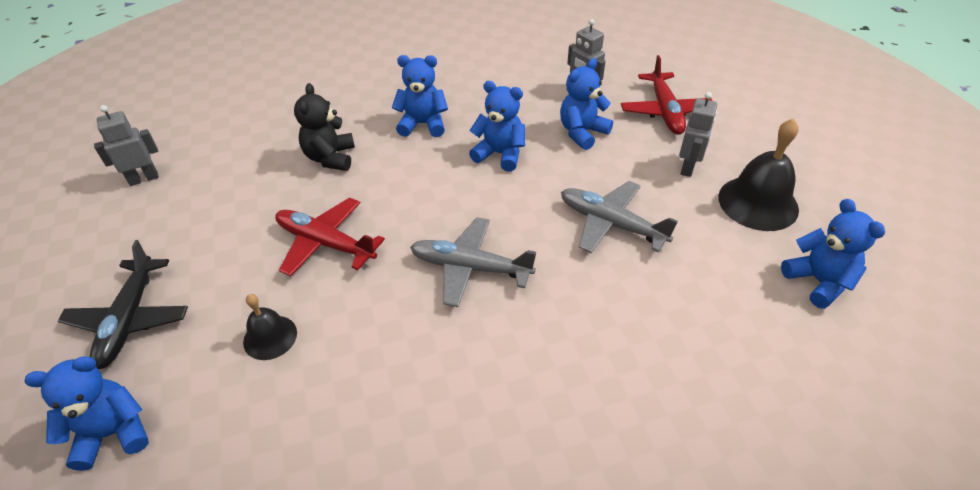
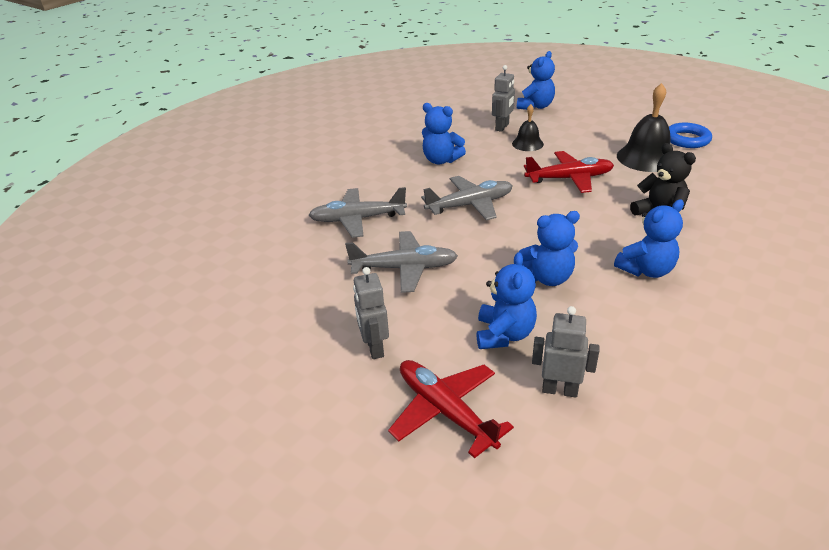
camera: 145 degrees right, 10 degrees down
black plane [58,240,188,369] -> none
grey robot [94,105,159,186] -> grey robot moved to [492,65,515,132]
black bell [718,118,799,231] -> black bell moved to [617,83,670,172]
blue teddy bear [781,199,885,309] -> blue teddy bear moved to [422,103,466,165]
none -> grey plane [309,187,407,238]
none -> blue ring [669,123,712,148]

